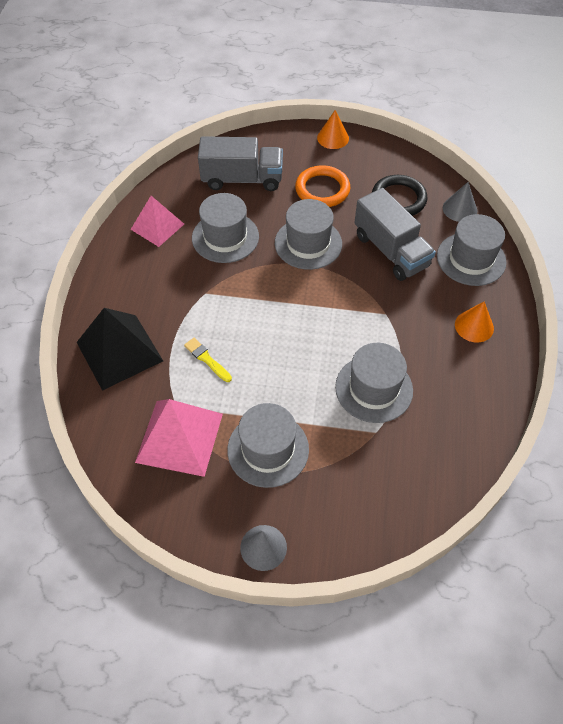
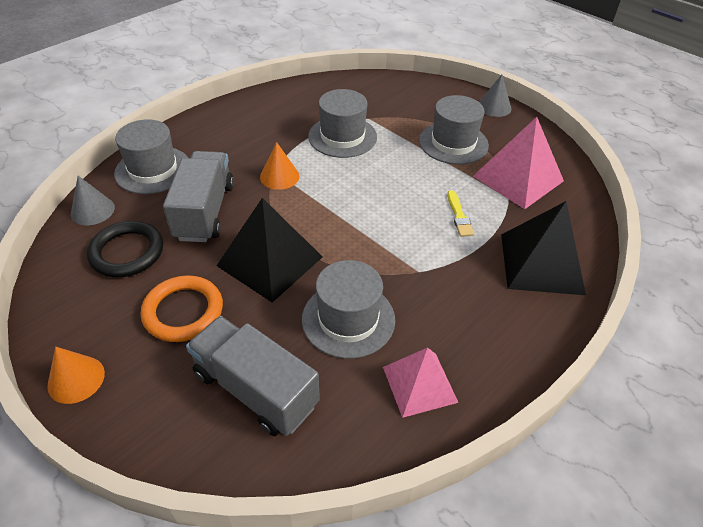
camera: 145 degrees left, 10 degrees down
grey hat [275,199,342,270] -> black pyramid [217,198,323,303]
orange cone [455,302,494,343] -> orange cone moved to [260,142,299,190]

